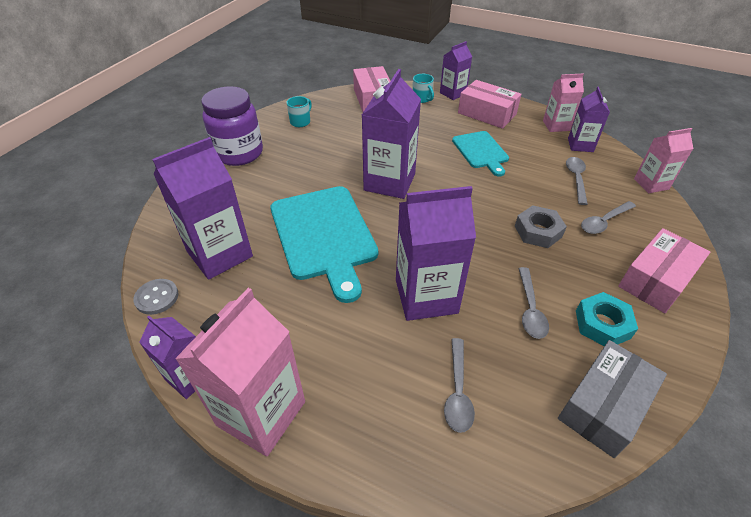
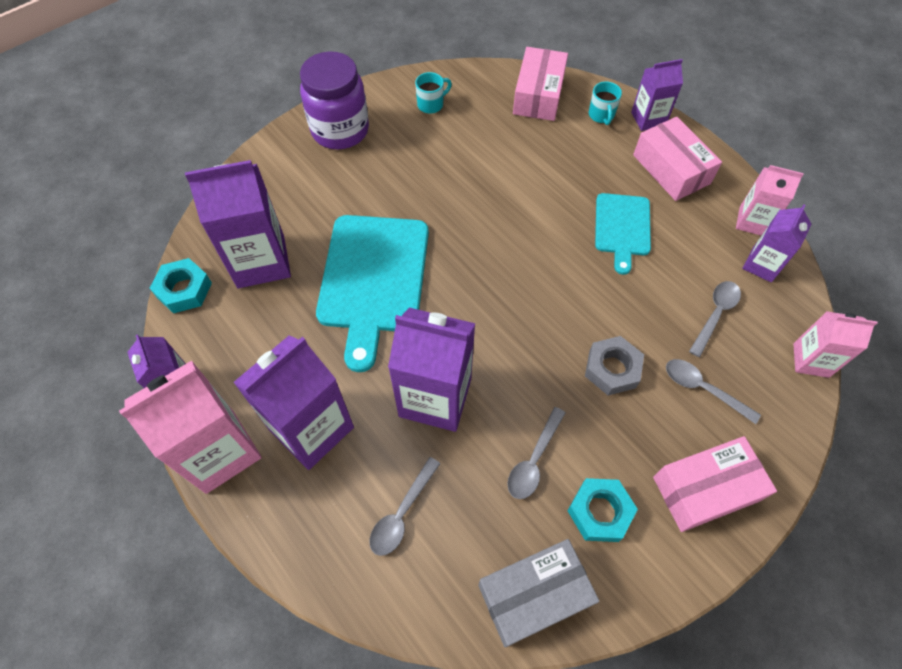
camera: 25 degrees right, 15 degrees up
grey button [133,279,178,315] -> turquoise nut [150,258,212,313]
purple carton [362,69,421,199] -> purple carton moved to [233,335,354,470]
grey spoon [581,201,636,234] -> grey spoon turned 45 degrees clockwise [666,359,761,424]

